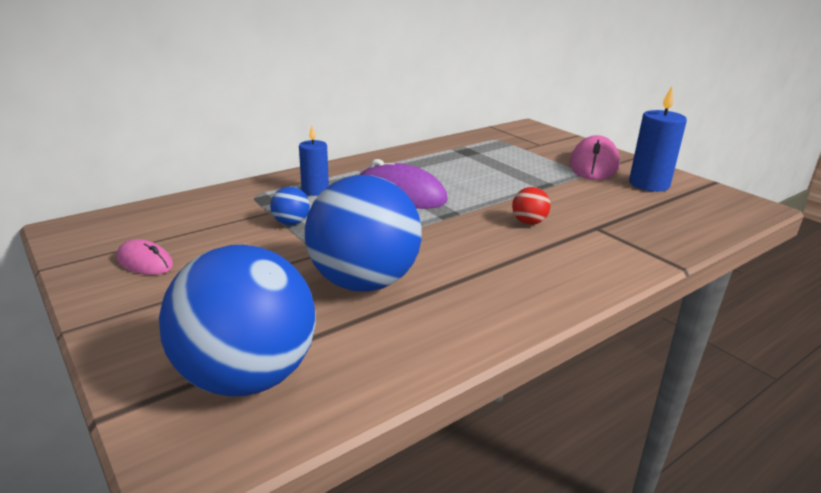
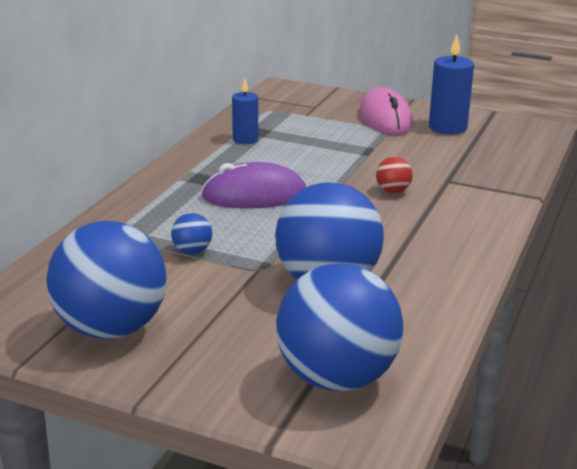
camera: 30 degrees left, 0 degrees up
pink mouse [117,239,173,275] -> blue ball [46,221,167,339]
blue candle [299,126,329,196] -> blue candle moved to [232,79,258,144]

